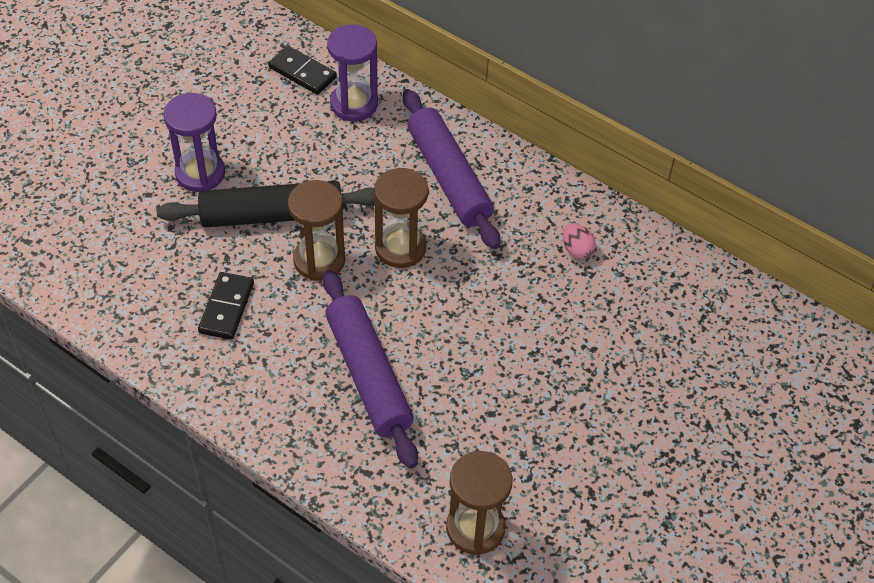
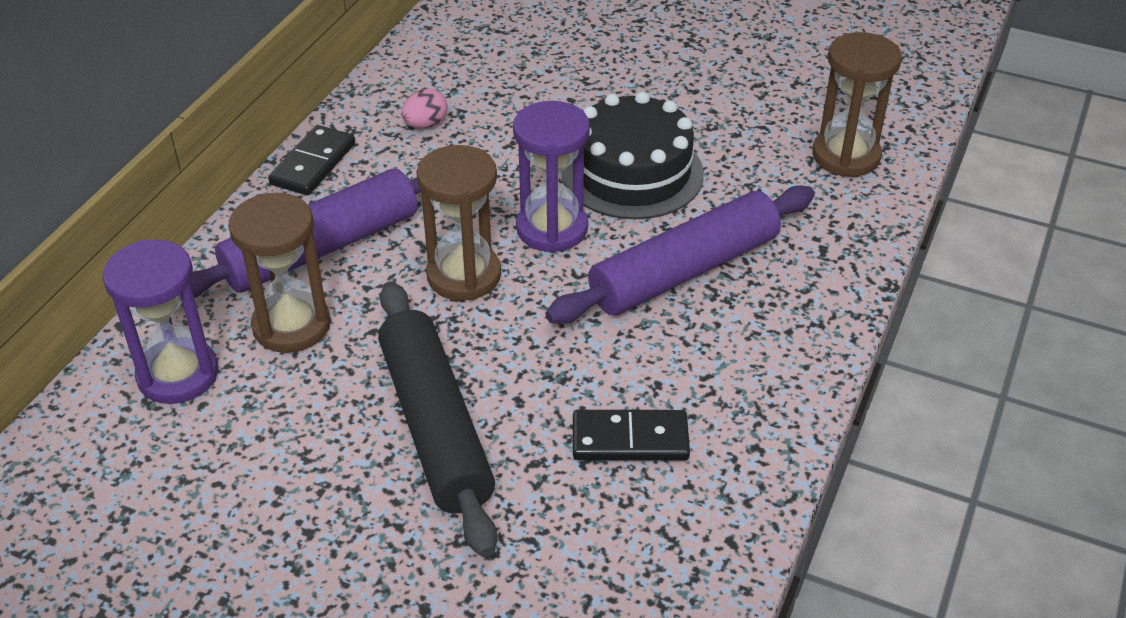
camera: 100 degrees left, 10 degrees down
purple hourglass [163,93,225,192] -> purple hourglass moved to [513,101,590,253]
black domino [268,46,337,95] -> black domino moved to [268,125,355,195]
brown hourglass [288,180,345,281] -> brown hourglass moved to [228,193,330,353]
none -> black cake [562,92,704,220]

